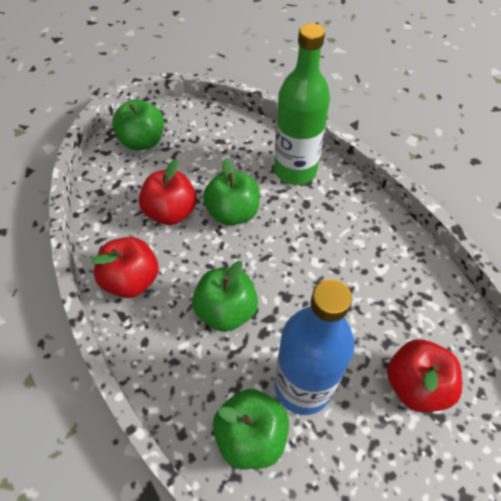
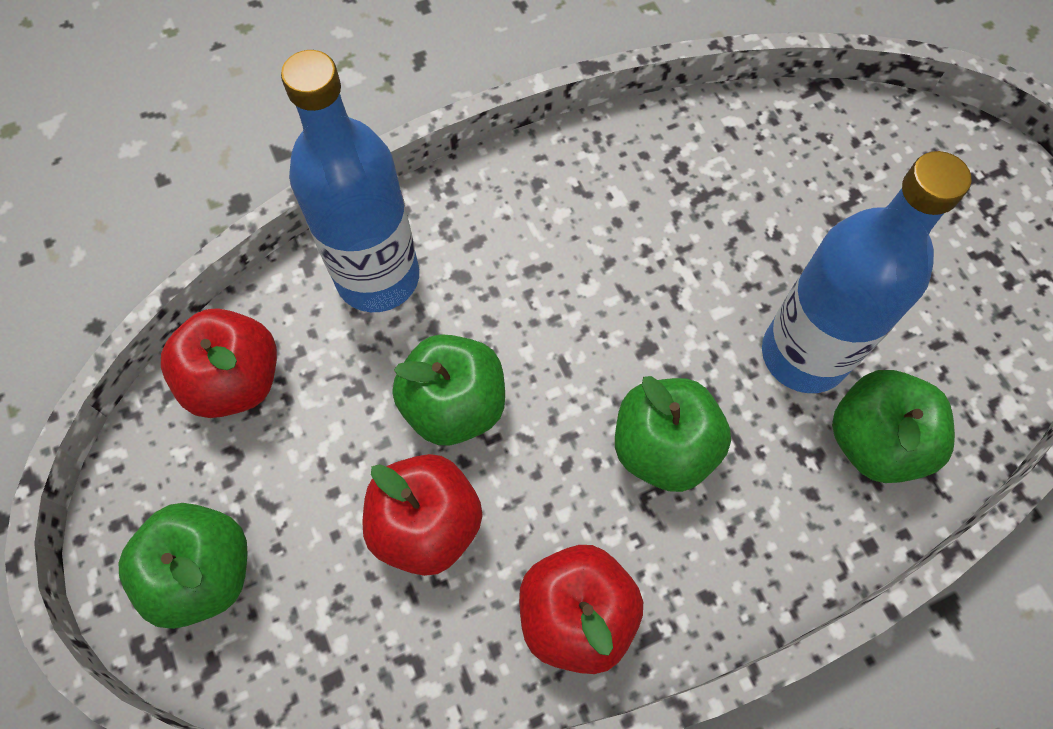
camera: 80 degrees left, 10 degrees up
green bottle [274,23,330,185] -> blue bottle [281,50,419,312]
red apple [387,339,462,412] -> red apple moved to [161,308,277,418]

